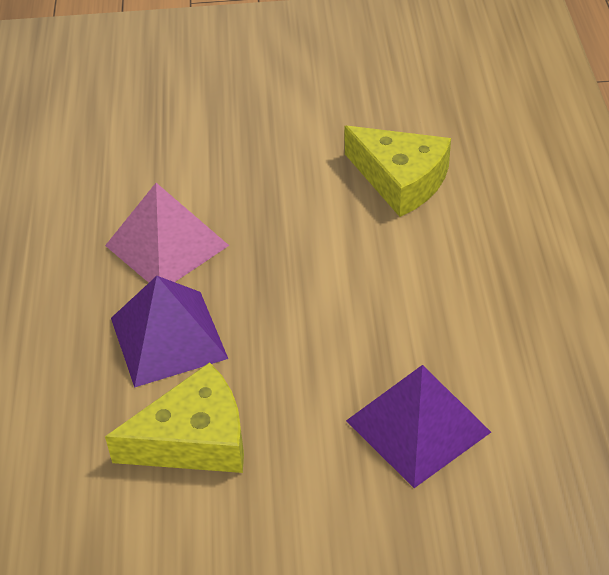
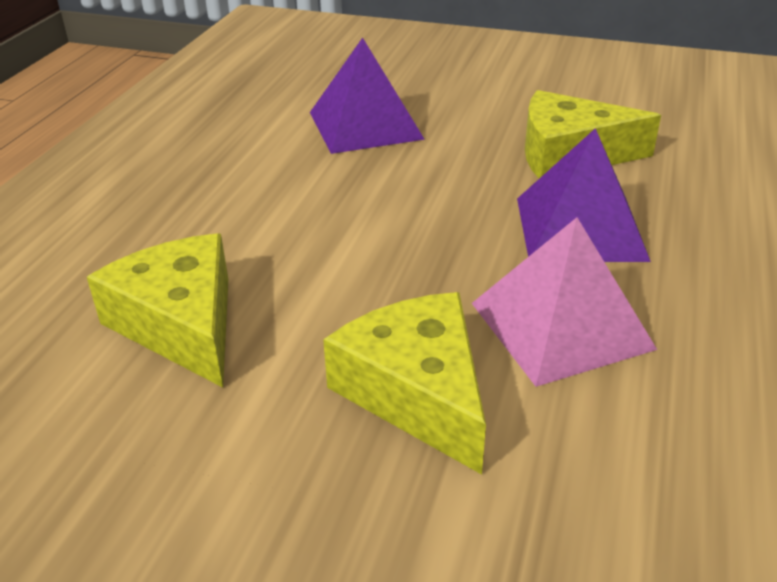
camera: 160 degrees left, 10 degrees down
none -> yellow cheese [323,292,486,475]

